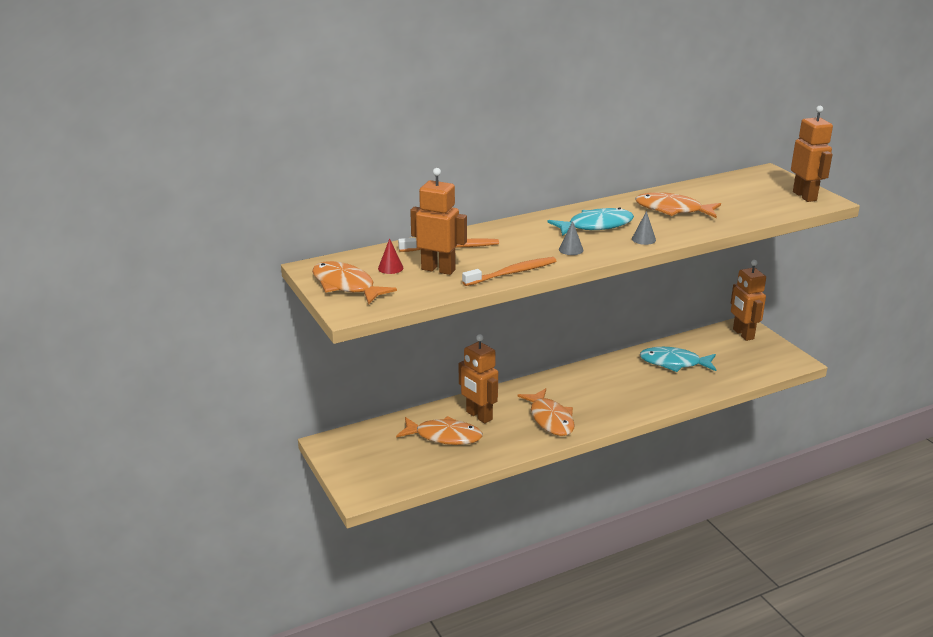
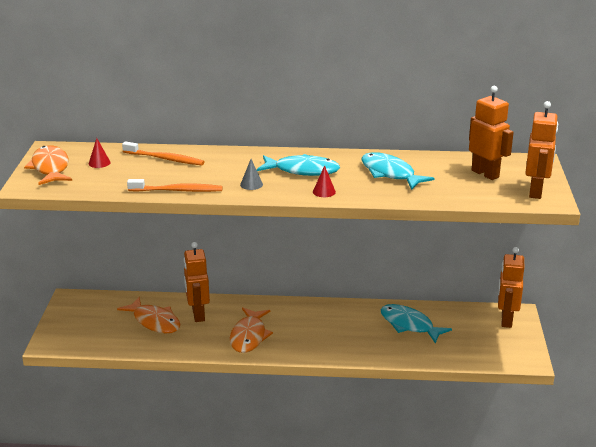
camera: 30 degrees right, 0 degrees up
orange robot [410,168,467,275] -> orange robot moved to [469,86,514,180]
grey cone [632,211,656,245] -> red cone [313,165,336,197]
orange fish [635,192,721,218] -> turquoise fish [361,152,435,190]

